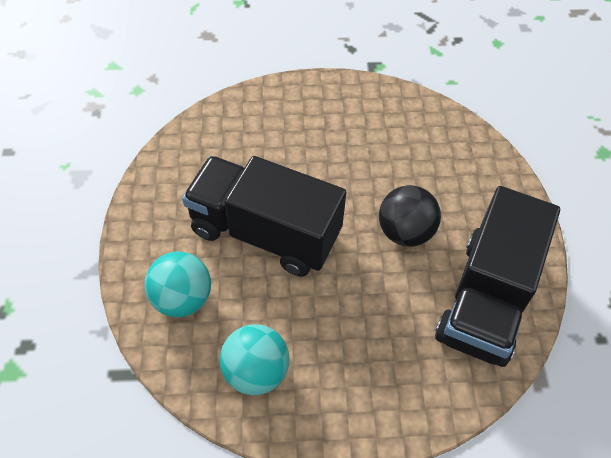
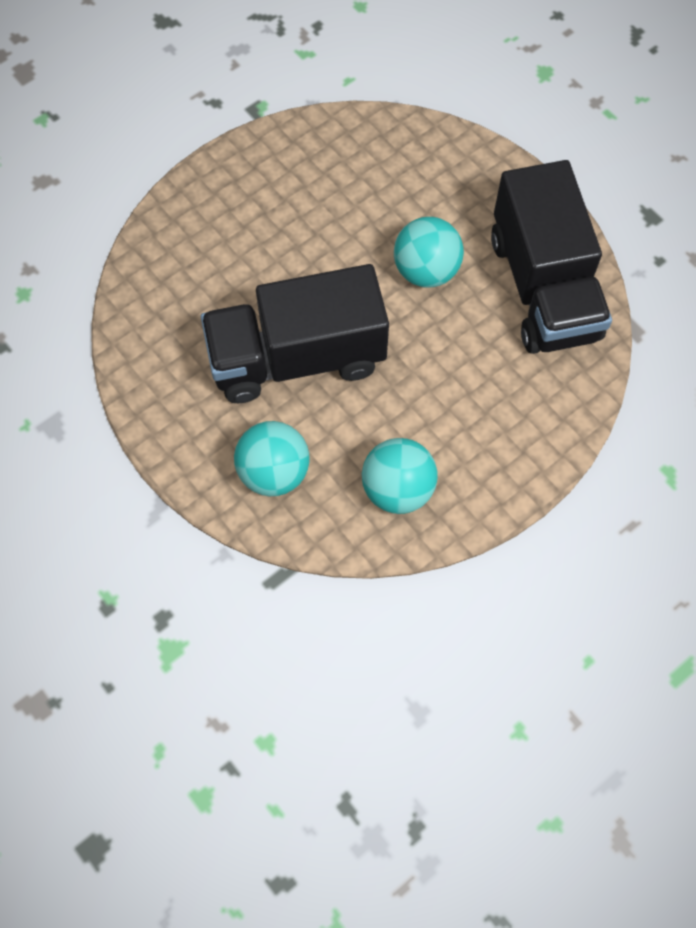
camera: 35 degrees left, 10 degrees up
black ball [379,185,441,247] -> turquoise ball [394,217,464,288]

